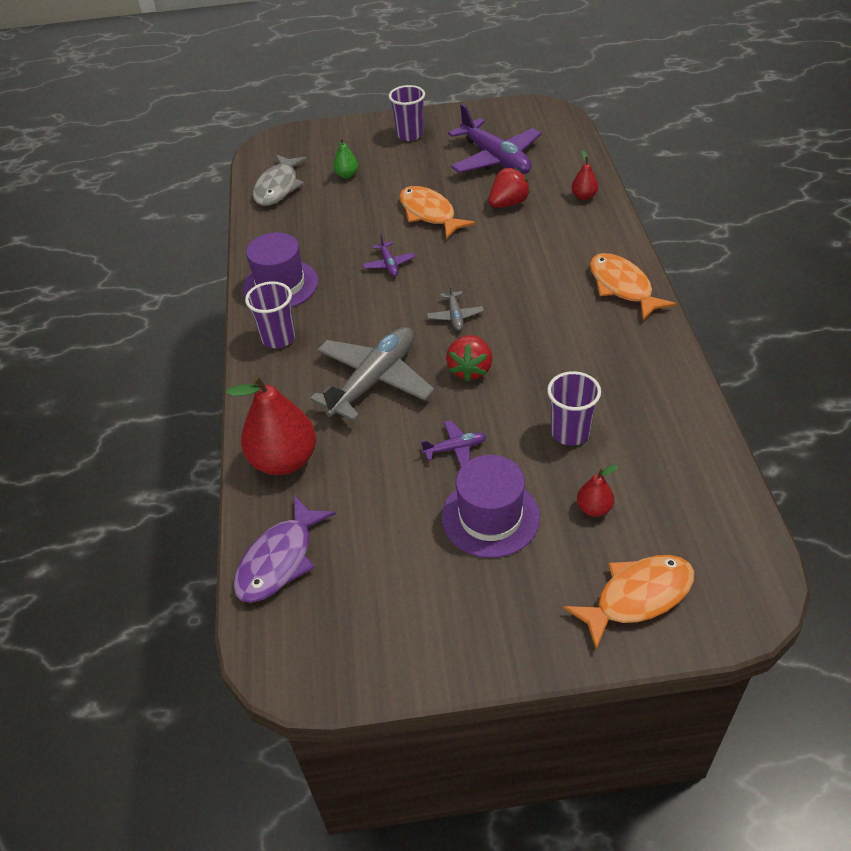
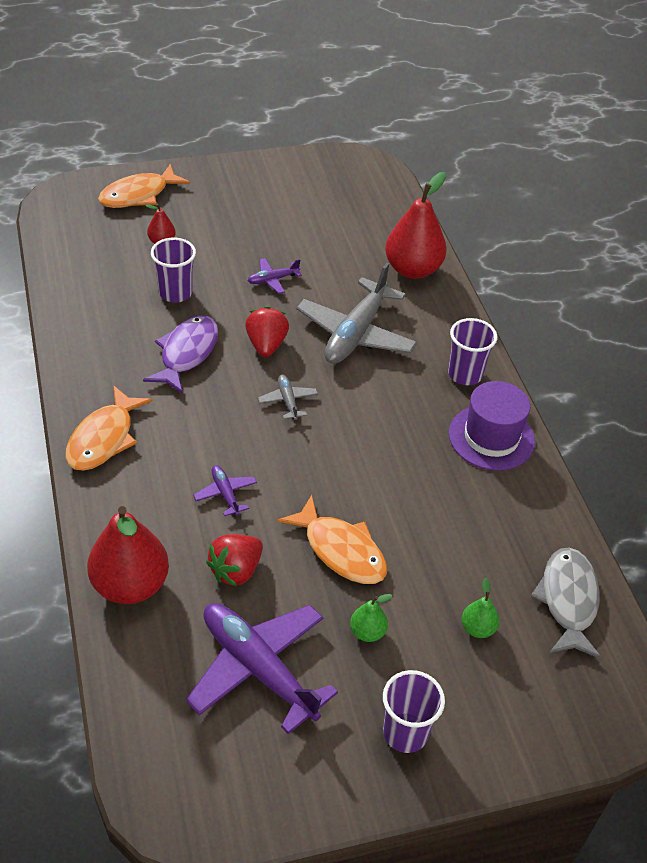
camera: 165 degrees right, 0 degrees up
purple fish [233,495,336,603] -> purple fish moved to [143,315,219,394]
purple plane [363,233,415,276] -> purple plane moved to [193,465,257,516]
purple hat [442,455,540,558] -> none
red pear [572,150,598,200] -> red pear [87,506,169,604], size x2.14
orange fish [590,253,676,320] -> orange fish turned 60 degrees clockwise [65,385,152,471]
none -> green pear [350,594,392,642]

